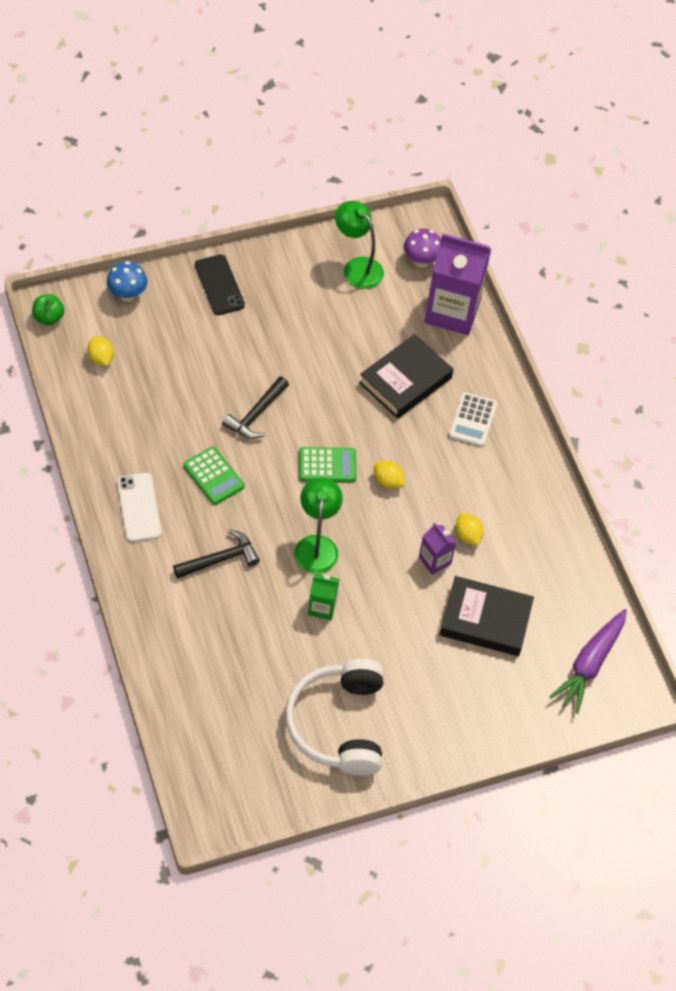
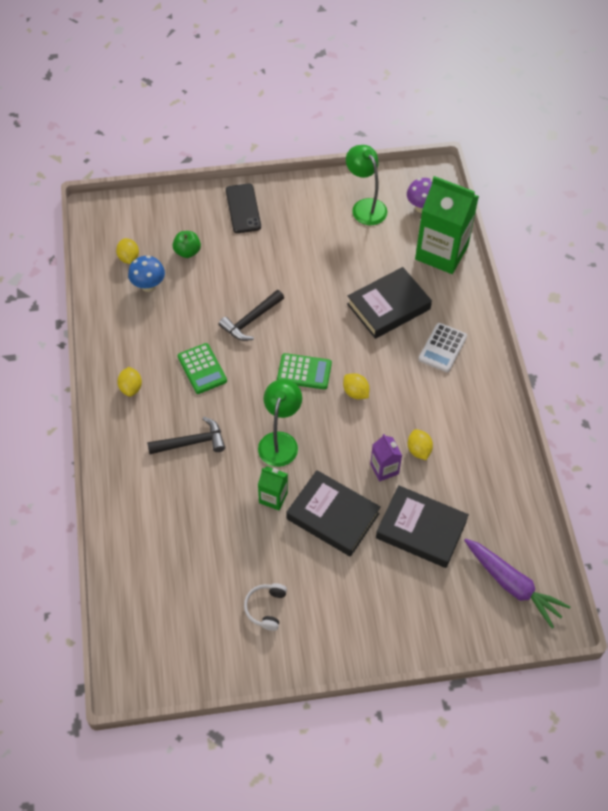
camera: 15 degrees right, 0 degrees up
green apple [32,294,64,325] -> green apple moved to [173,231,201,258]
blue mushroom [107,261,147,302] -> blue mushroom moved to [128,255,165,292]
white phone [117,473,162,542] -> yellow lemon [117,367,142,397]
white headphones [285,659,384,776] -> white headphones [244,583,287,631], size x0.43
purple carton [425,233,491,335] -> green carton [415,176,479,274]
purple carrot [550,609,627,714] -> purple carrot turned 90 degrees counterclockwise [464,539,570,628]
none -> black book [287,470,381,557]

